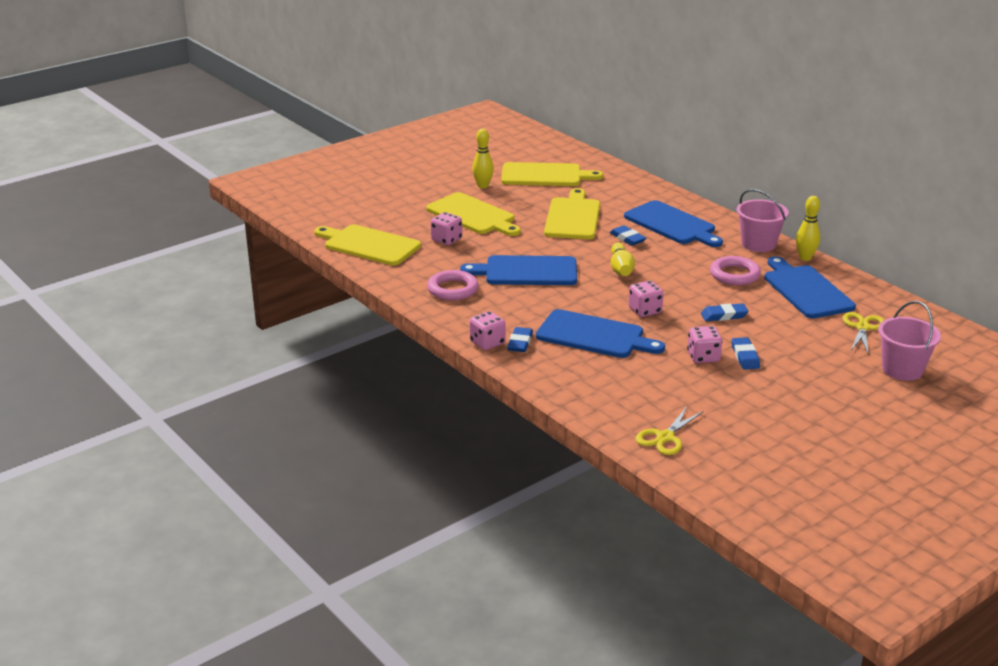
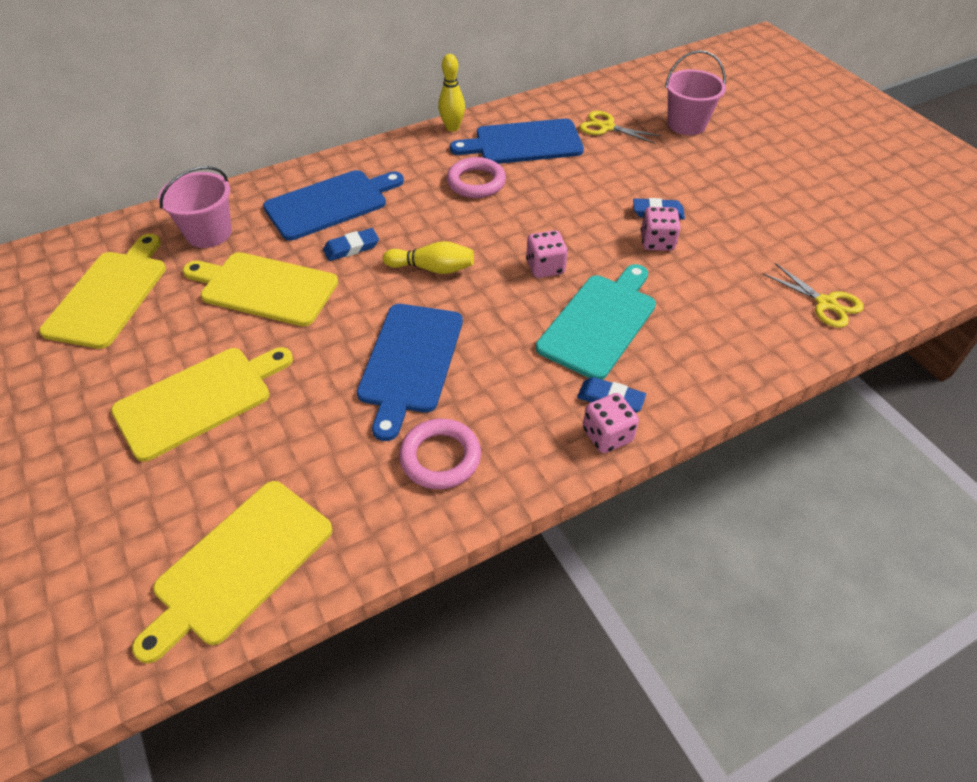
camera: 80 degrees left, 20 degrees up
pink dice [431,212,462,245] -> none
yellow bowling pin [472,129,494,188] -> none
blue cutting board [536,309,665,358] -> turquoise cutting board [536,264,656,380]
blue eraser [701,303,749,321] -> none
pink bucket [737,189,789,252] -> pink bucket moved to [158,166,231,248]

